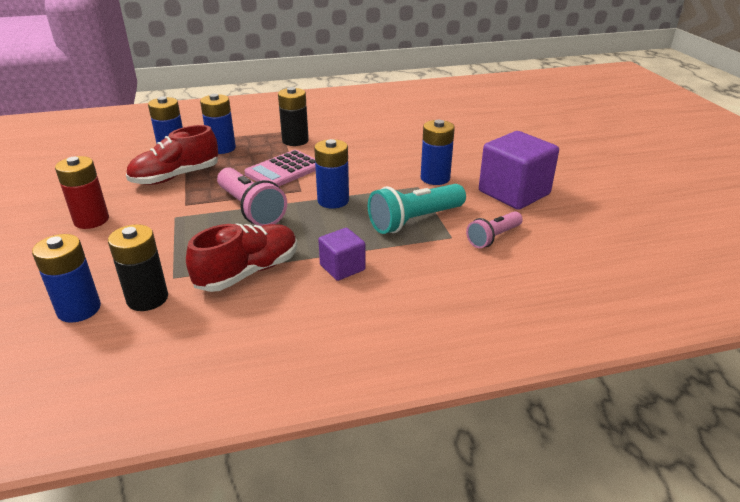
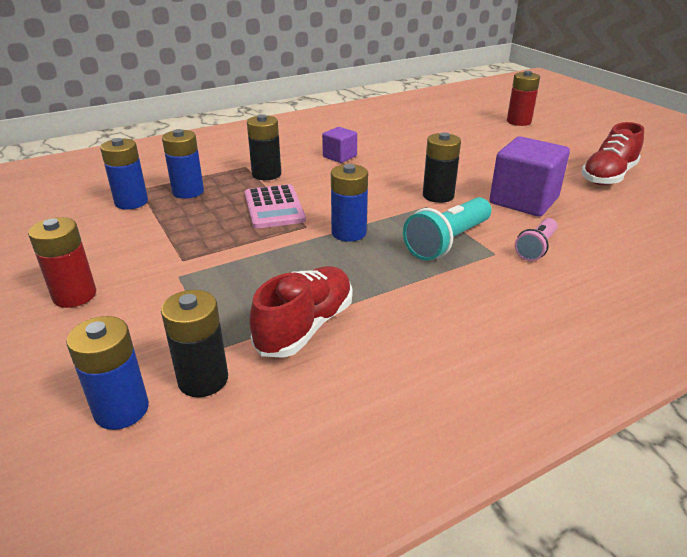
camera: 15 degrees left, 0 degrees up
red shoe [126,125,218,185] -> red shoe moved to [581,122,644,185]
pink flashlight [217,167,287,226] -> none
pink calculator [244,150,316,186] -> pink calculator turned 45 degrees counterclockwise [245,184,306,229]
purple cube [318,228,366,281] -> purple cube moved to [322,127,357,163]
blue battery [421,120,455,185] -> black battery [423,132,461,203]
none -> red battery [507,71,540,126]

